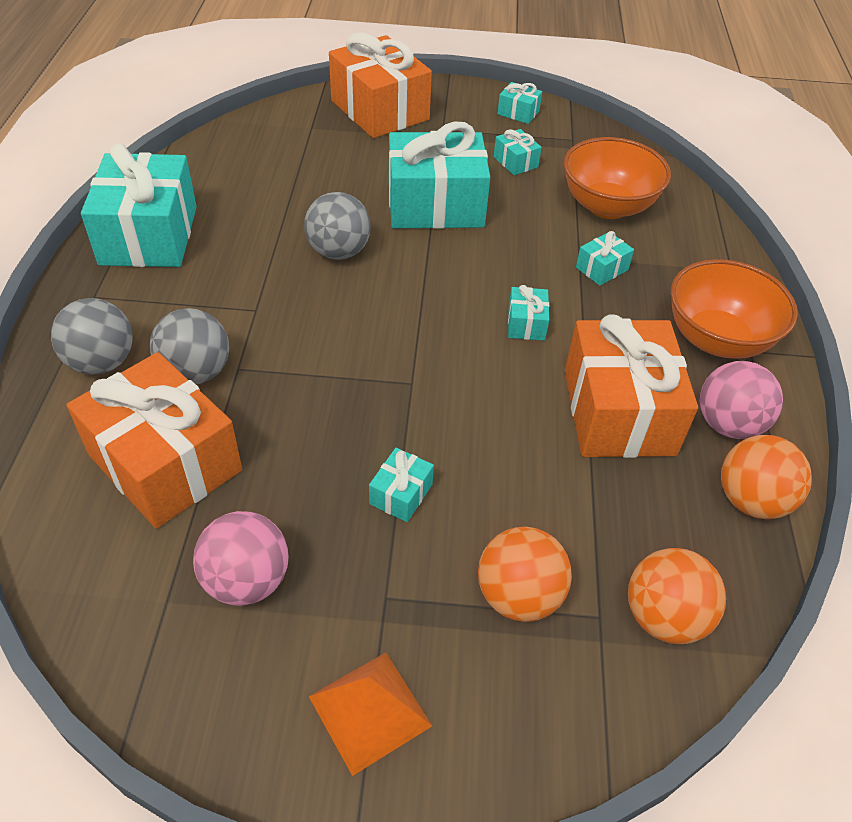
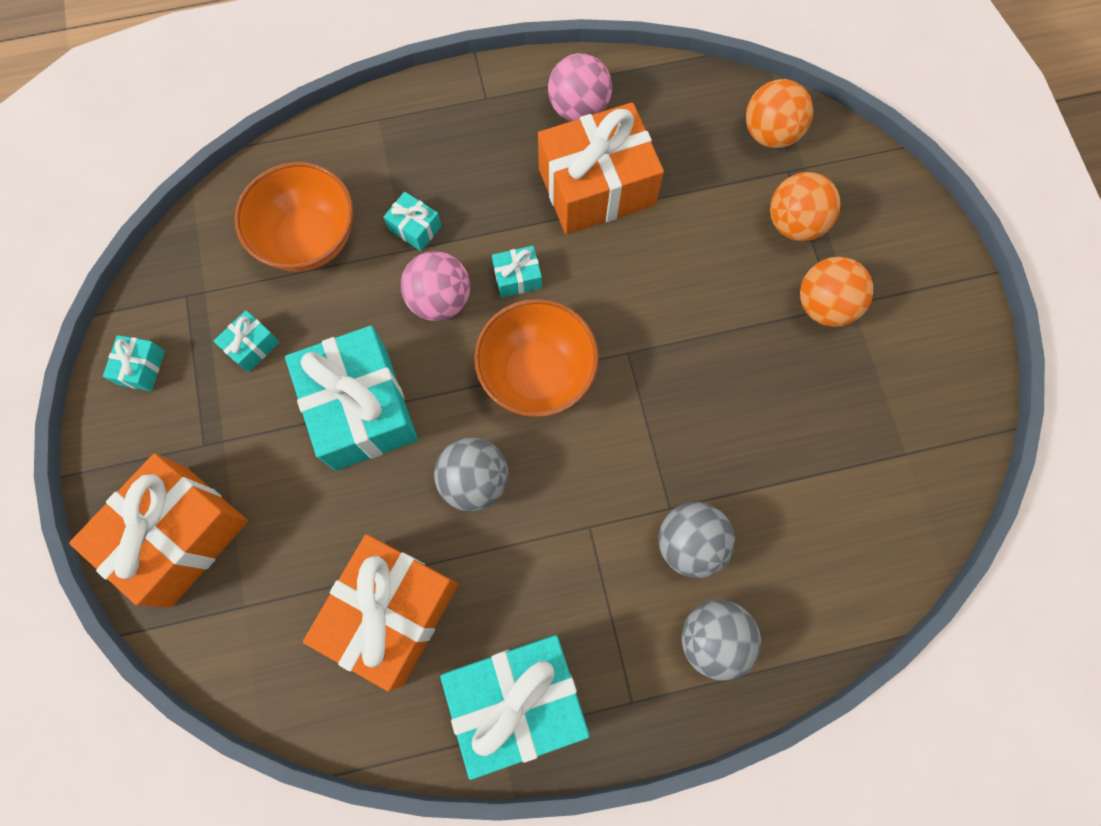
camera: 105 degrees left, 25 degrees up
orange gift [67,352,242,528] -> orange gift moved to [303,534,458,691]
pink ball [193,511,289,606] -> pink ball moved to [401,251,470,321]
orange pyramid [309,652,432,776] -> none
turquoise gift [369,448,434,522] -> none
orange bowl [671,259,798,358] -> orange bowl moved to [474,299,599,417]
orange ball [721,435,812,519] -> orange ball moved to [800,257,873,327]

